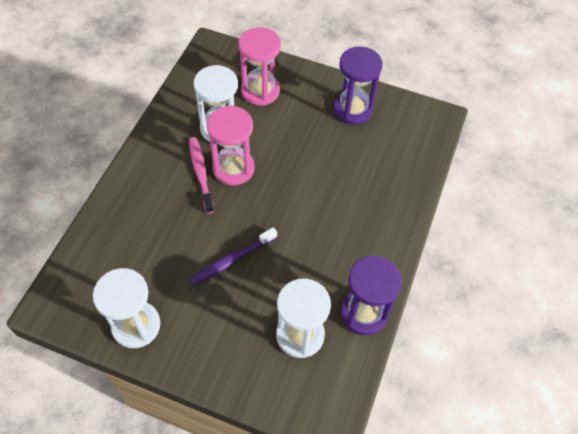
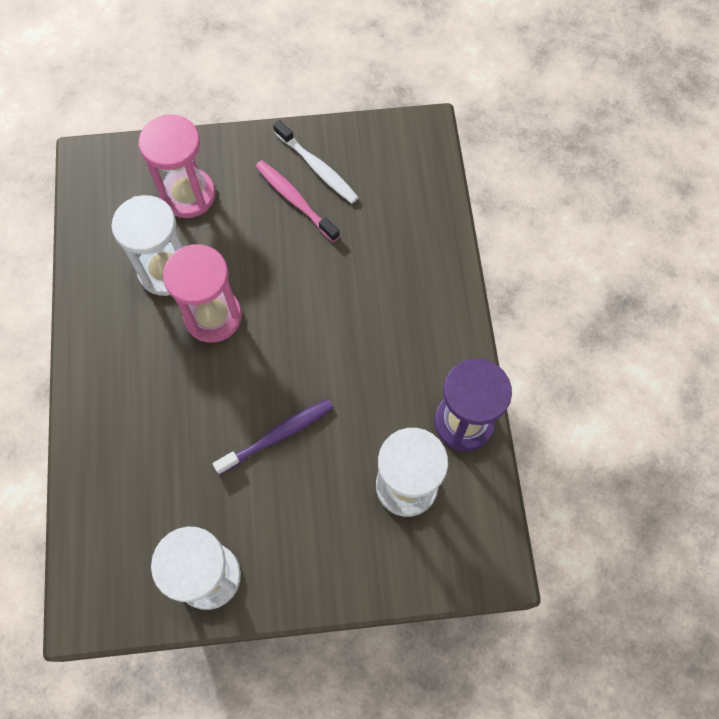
camera: 25 degrees left, 10 degrees up
pink toothbrush [189,137,214,213] -> pink toothbrush moved to [255,160,340,242]
purple toothbrush [190,227,277,285] -> purple toothbrush turned 150 degrees counterclockwise [213,399,334,475]
purple hourglass [334,46,383,125] -> white toothbrush [273,120,359,204]

